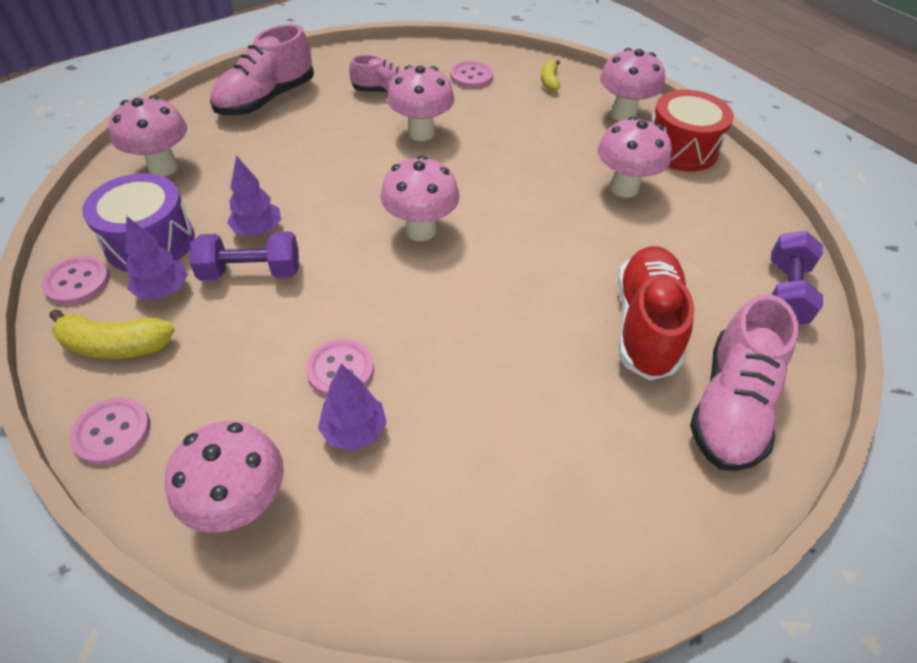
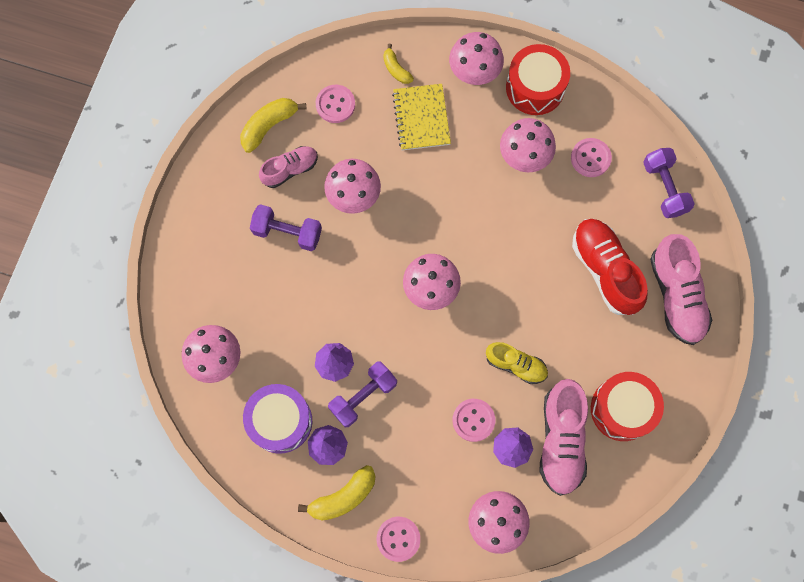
camera: 35 degrees left, 25 degrees up
pink button [42,256,110,305] -> pink button moved to [571,138,612,177]
pink shoe [210,24,314,115] -> pink shoe moved to [539,379,588,496]
none -> yellow banana [240,98,307,153]
none -> purple dumbbell [250,204,322,251]
none -> yellow notebook [392,84,451,150]
none -> yellow shoe [486,342,548,384]
none -> red drum [591,372,664,441]

